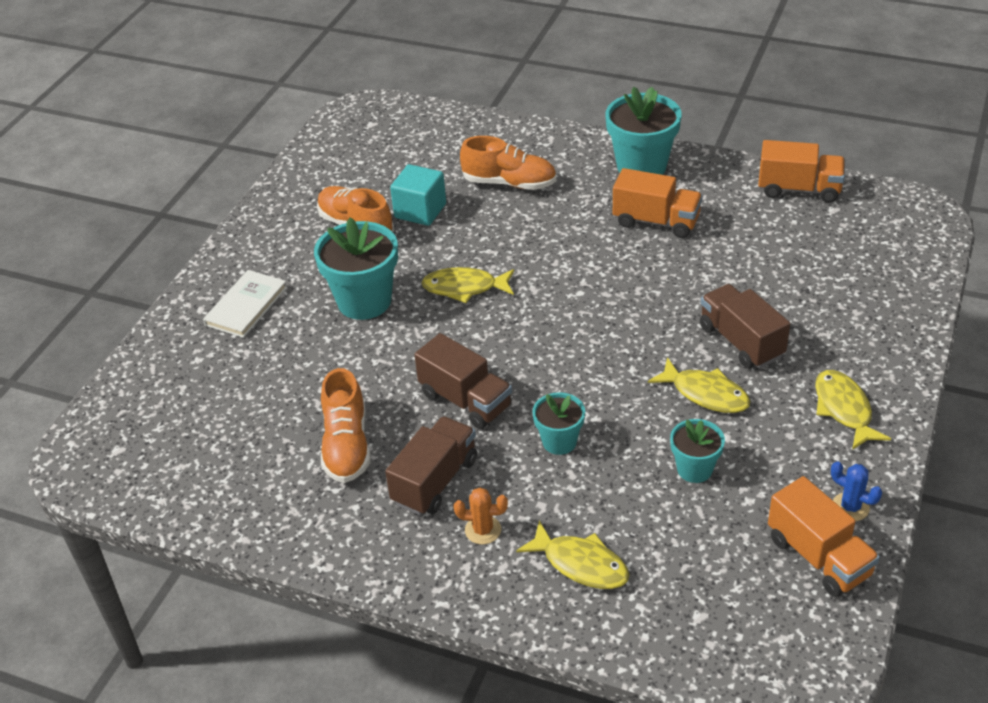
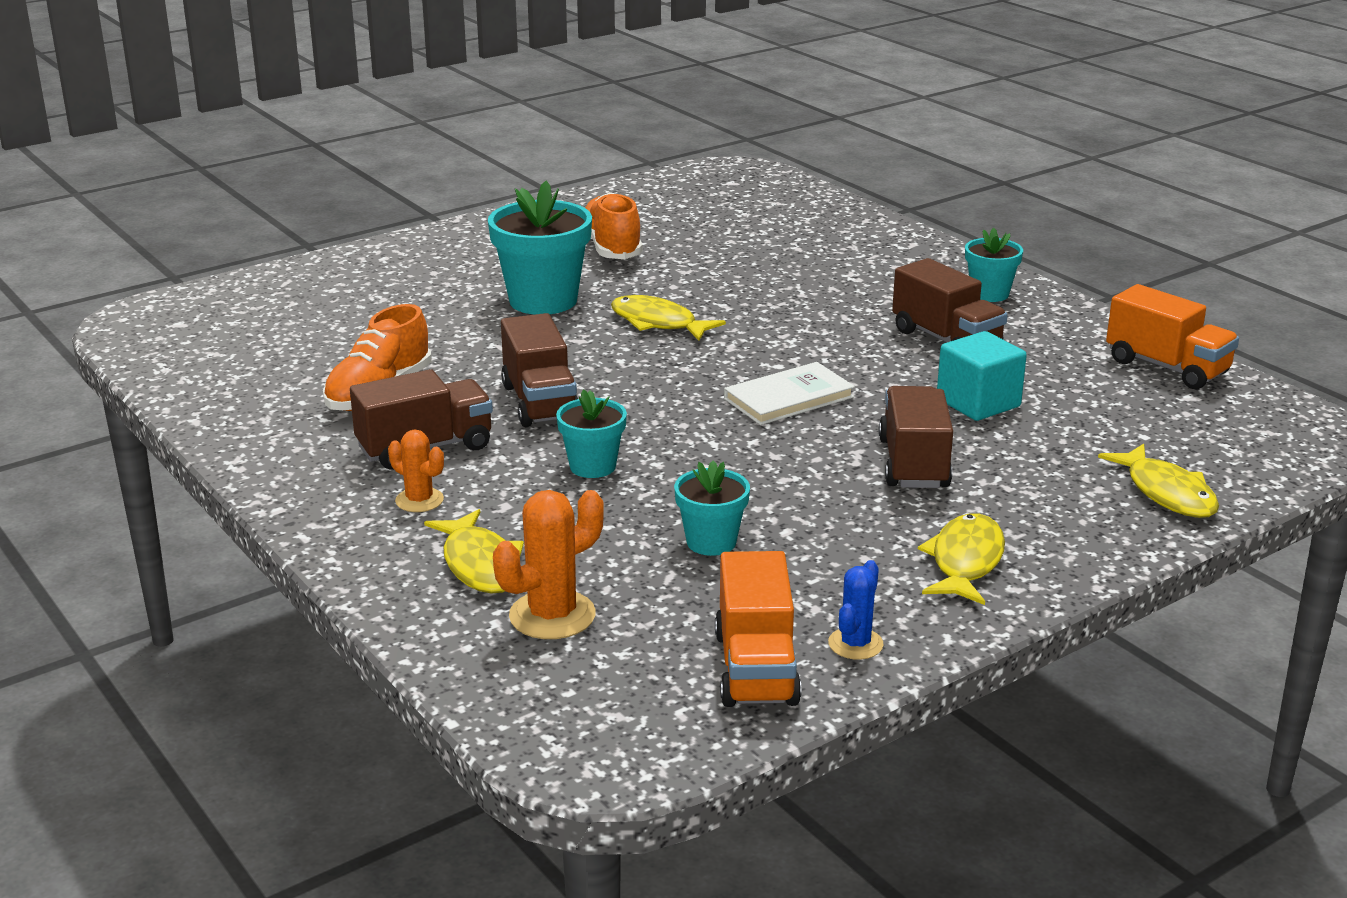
camera: 30 degrees right, 15 degrees down
white book [203,270,287,338] -> white book moved to [724,362,855,425]
turquoise cube [390,164,446,226] -> turquoise cube moved to [937,331,1027,421]
orange shoe [460,136,557,190] -> none
turquoise flower pot [605,87,682,175] -> turquoise flower pot [965,228,1023,302], size x0.56
orange truck [613,168,703,238] -> brown truck [892,258,1008,342]
yellow fish [648,357,751,413] -> yellow fish moved to [1098,444,1219,518]
blue cactus [831,461,882,521] -> blue cactus turned 45 degrees clockwise [828,560,883,660]
none -> orange cactus [493,490,604,639]

